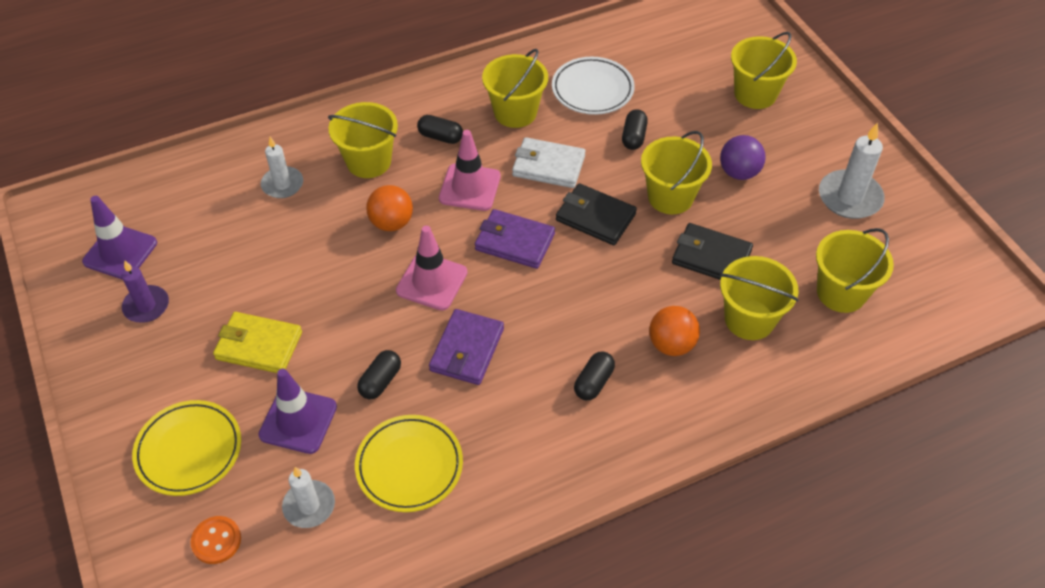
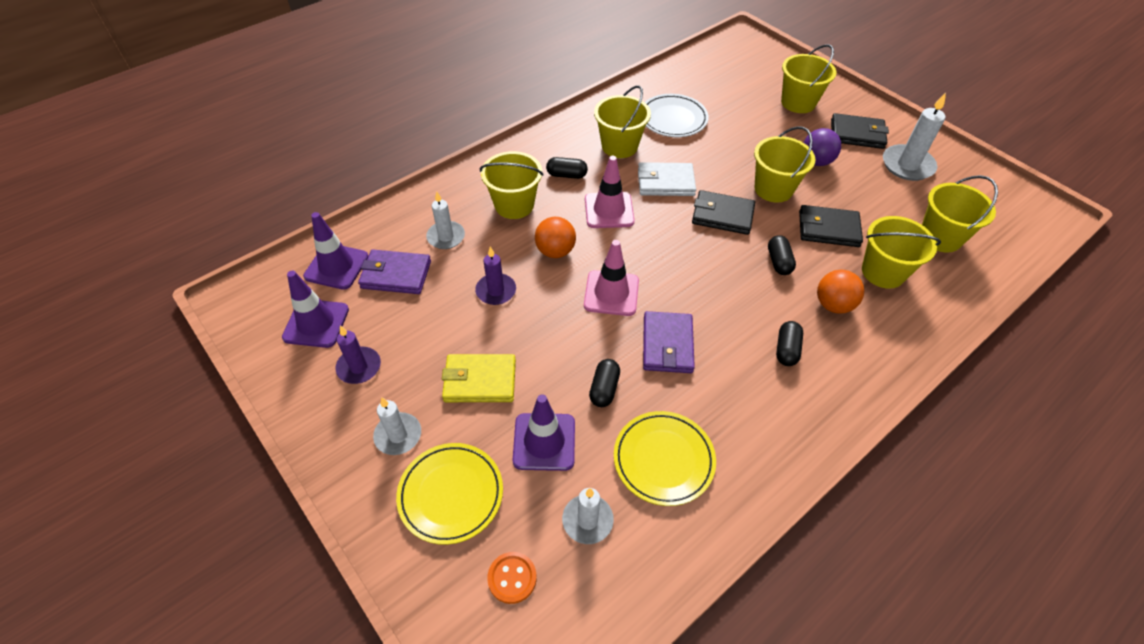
camera: 15 degrees left, 0 degrees up
purple wallet [475,209,555,269] -> purple wallet moved to [358,249,431,294]
black capsule [622,109,648,150] -> black capsule moved to [768,235,796,275]
none -> purple traffic cone [303,212,368,290]
none -> white candle [373,397,421,455]
none -> purple candle [475,247,516,305]
none -> black wallet [831,113,889,149]

